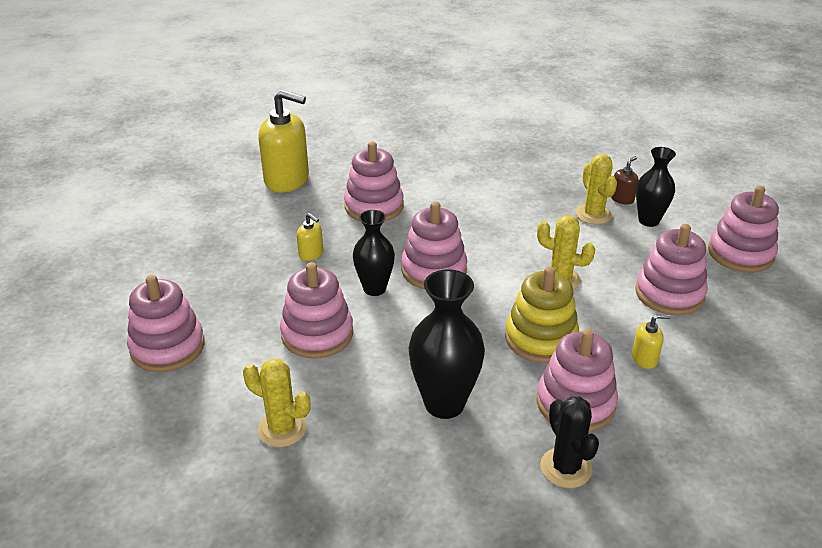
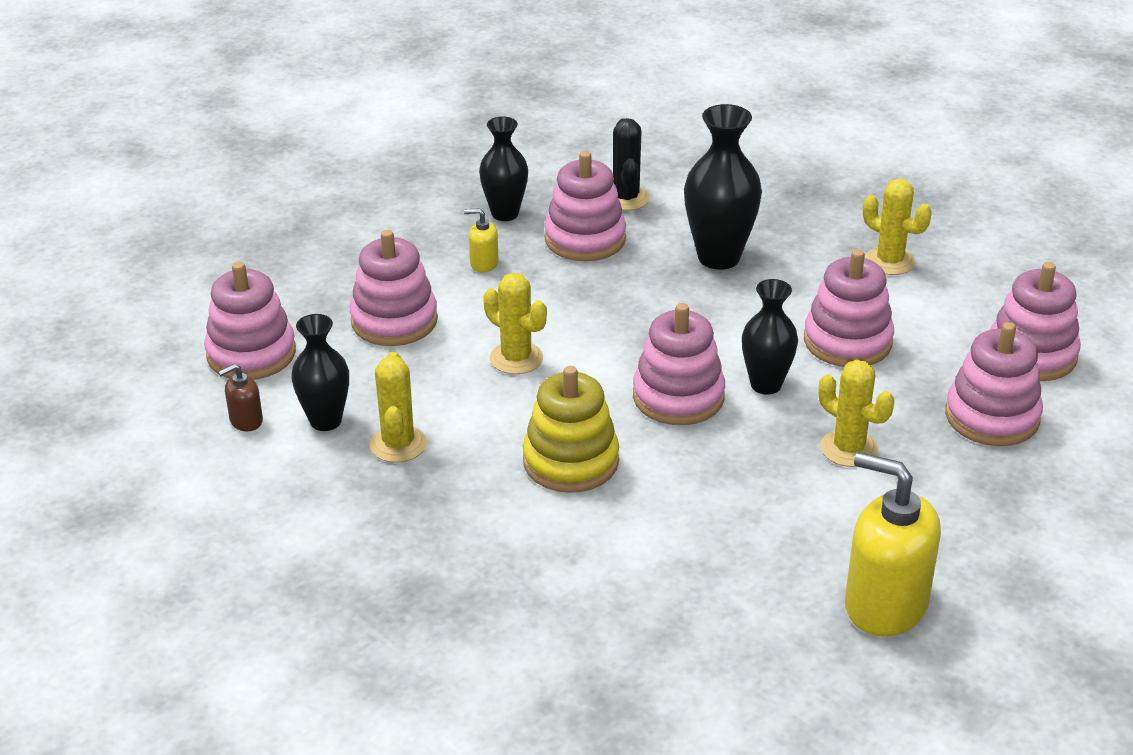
camera: 165 degrees left, 0 degrees up
yellow soap dispenser [297,213,323,261] -> yellow cactus [819,360,894,467]
pink stacking toy [344,141,404,222] -> pink stacking toy moved to [945,322,1043,446]
yellow stacking toy [505,266,579,363] -> yellow stacking toy moved to [523,366,619,493]
brown soap dispenser [611,156,638,204] -> brown soap dispenser moved to [218,364,263,432]
none -> black vase [479,116,528,221]

